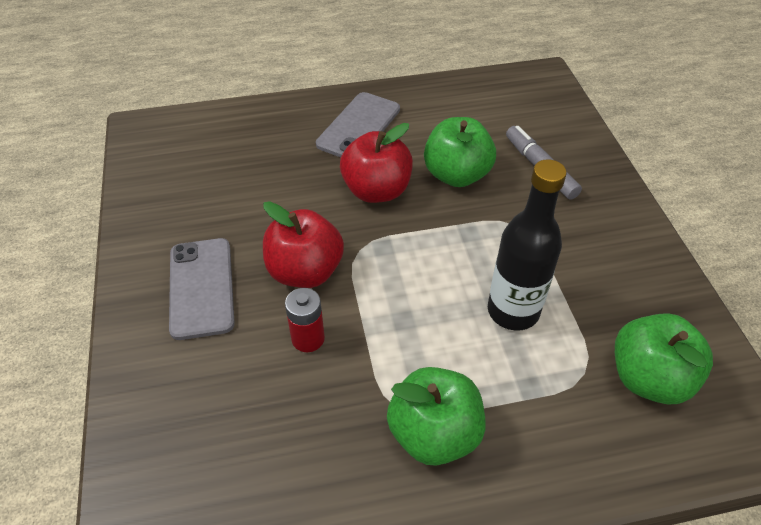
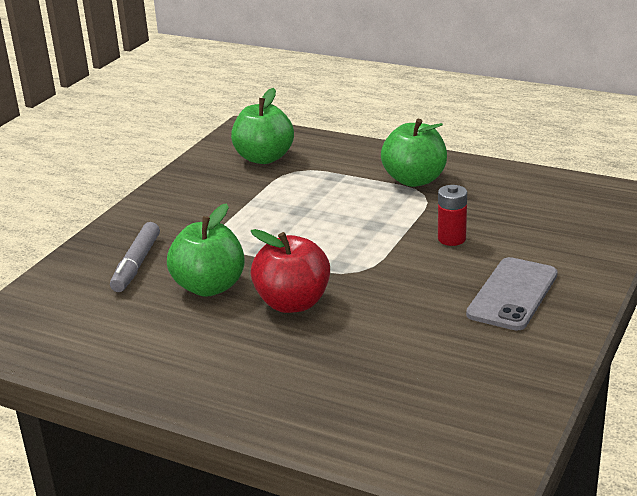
camera: 140 degrees left, 20 degrees down
red apple [263,201,344,288] -> none
grey phone [316,92,400,157] -> none
black bottle [488,159,567,331] -> none

